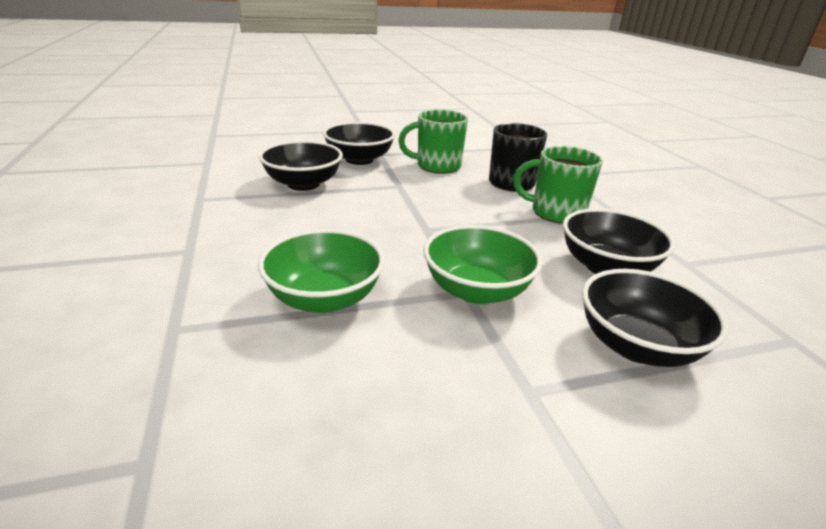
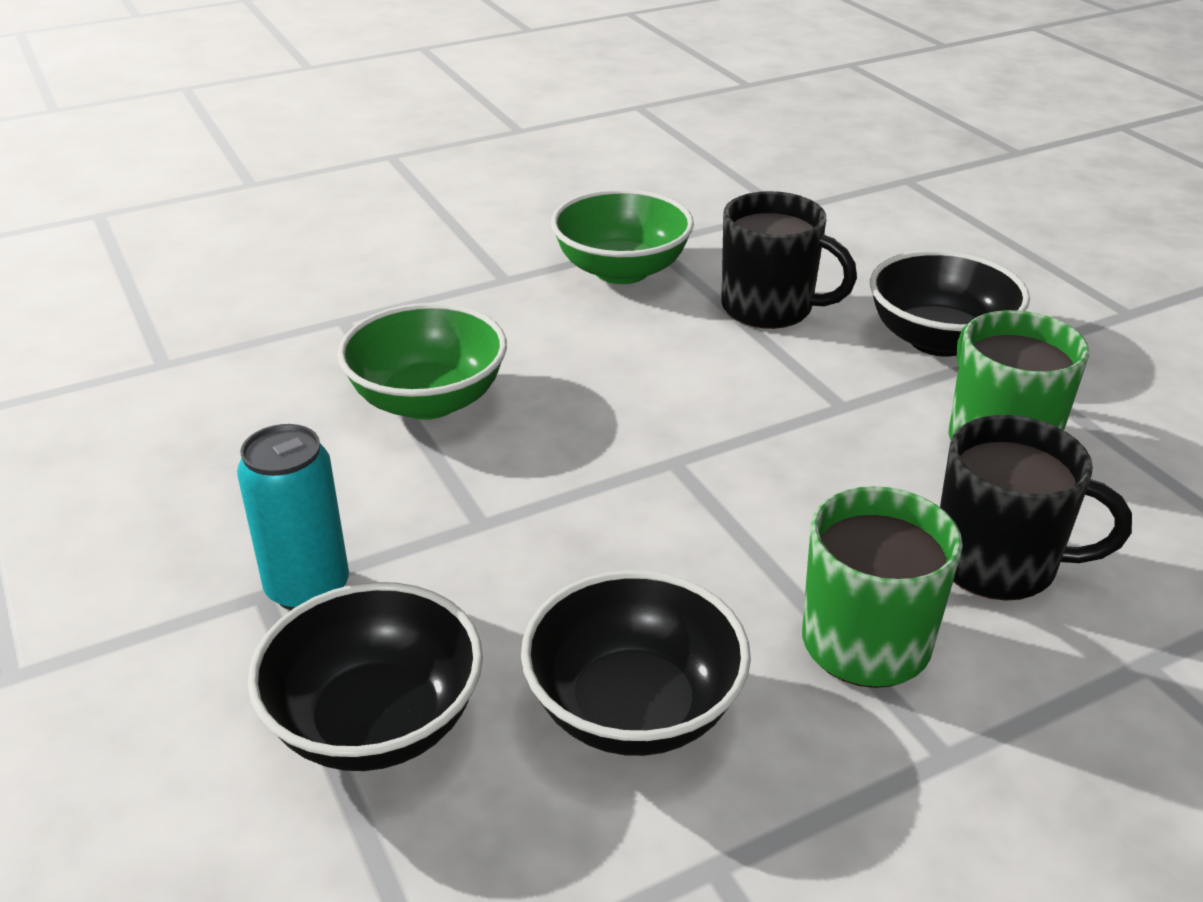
camera: 80 degrees right, 5 degrees up
black bowl [259,141,343,191] -> black mug [721,191,857,329]
green bowl [424,225,542,304] -> green bowl moved to [551,189,694,284]
none -> turquoise can [237,424,349,610]

